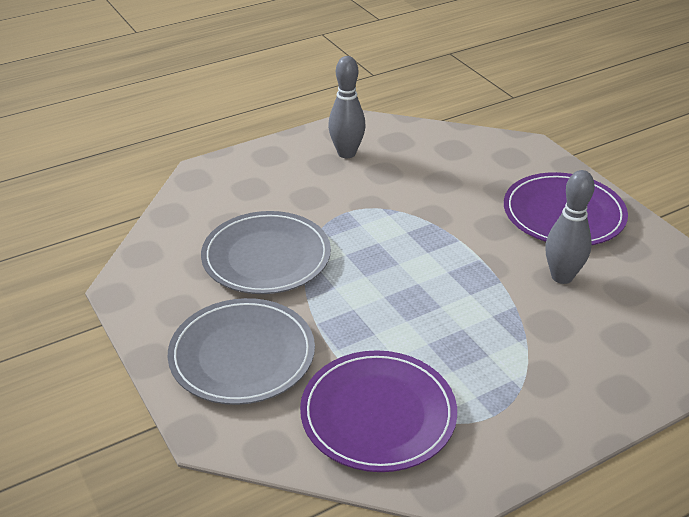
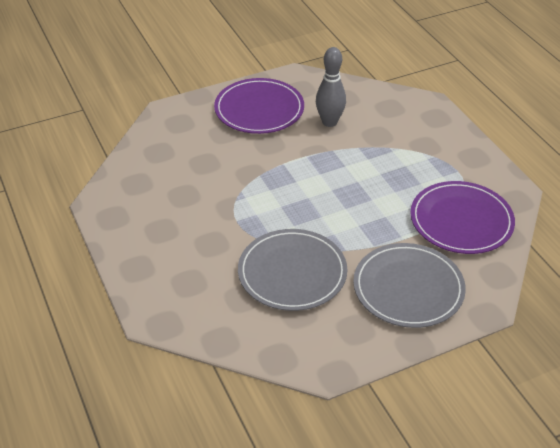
camera: 85 degrees left, 5 degrees up
grey bowling pin [328,56,366,158] -> none

